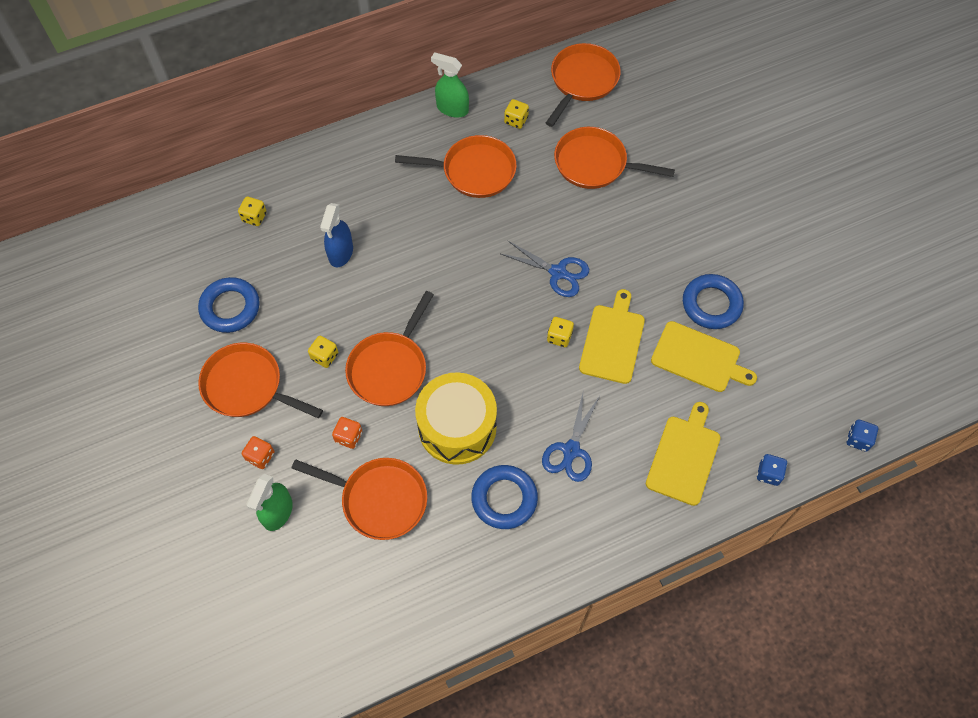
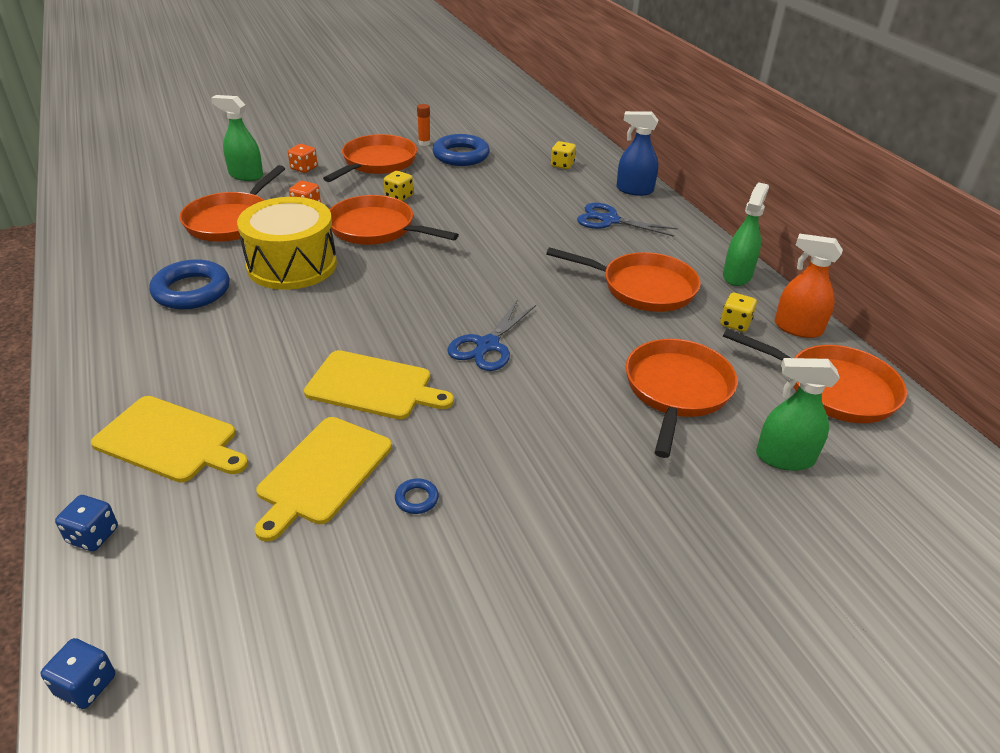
camera: 90 degrees right, 25 degrees down
blue spray bottle [320,203,353,267] -> blue spray bottle moved to [616,111,658,196]
orange pan [395,135,517,198] -> orange pan turned 75 degrees counterclockwise [546,247,701,312]
blue scissors [542,393,600,482] -> blue scissors moved to [577,203,678,237]
yellow dice [547,317,574,347] -> none
blue ring [683,274,744,329] -> blue ring [395,479,439,514], size x0.43
none -> orange glue stick [417,104,431,146]
none -> green spray bottle [756,358,840,471]
none -> orange spray bottle [775,234,843,338]

